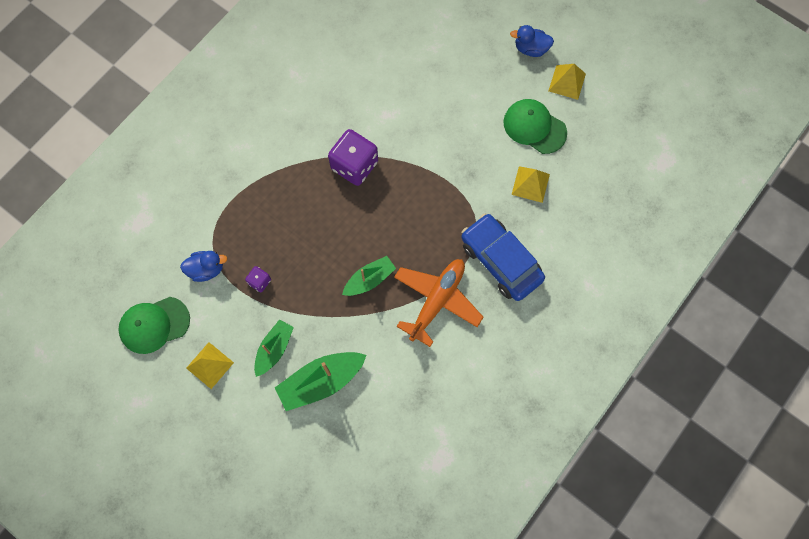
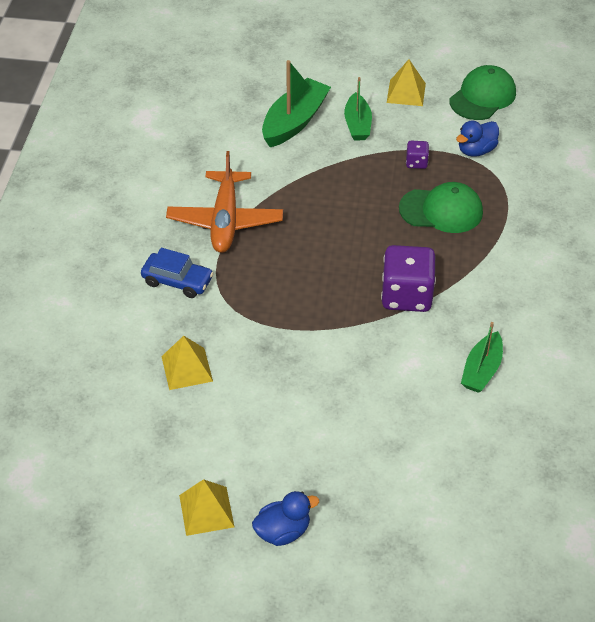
camera: 150 degrees right, 25 degrees down
green boat [342,256,396,296] -> green boat moved to [461,322,503,393]
blue car [461,213,545,301] -> blue car [141,248,214,298], size x0.61
green cap [504,99,567,154] -> green cap moved to [399,182,483,233]

